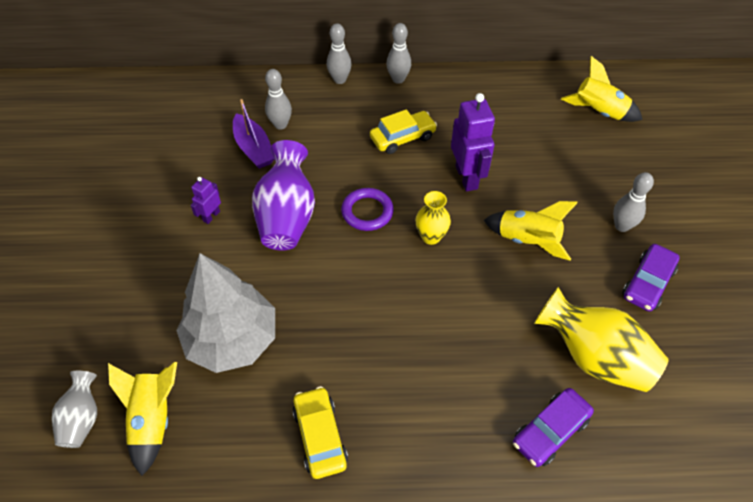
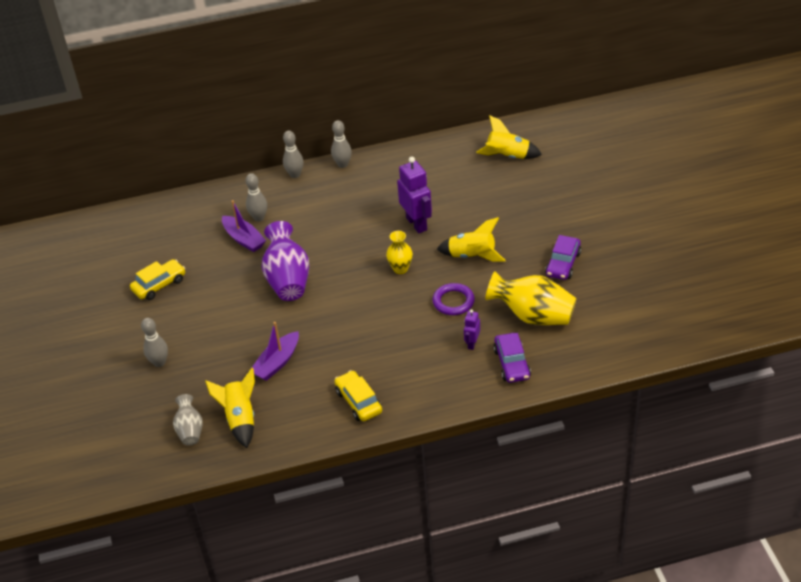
camera: 10 degrees left, 10 degrees down
grey tree [176,253,275,373] -> purple boat [252,322,299,381]
purple robot [191,177,221,224] -> purple robot moved to [464,309,480,350]
purple ring [341,188,394,231] -> purple ring moved to [432,283,475,315]
yellow car [370,109,437,154] -> yellow car moved to [130,259,185,300]
purple car [513,388,594,467] -> purple car turned 45 degrees counterclockwise [493,333,531,383]
grey bowling pin [613,172,654,232] -> grey bowling pin moved to [141,318,168,367]

